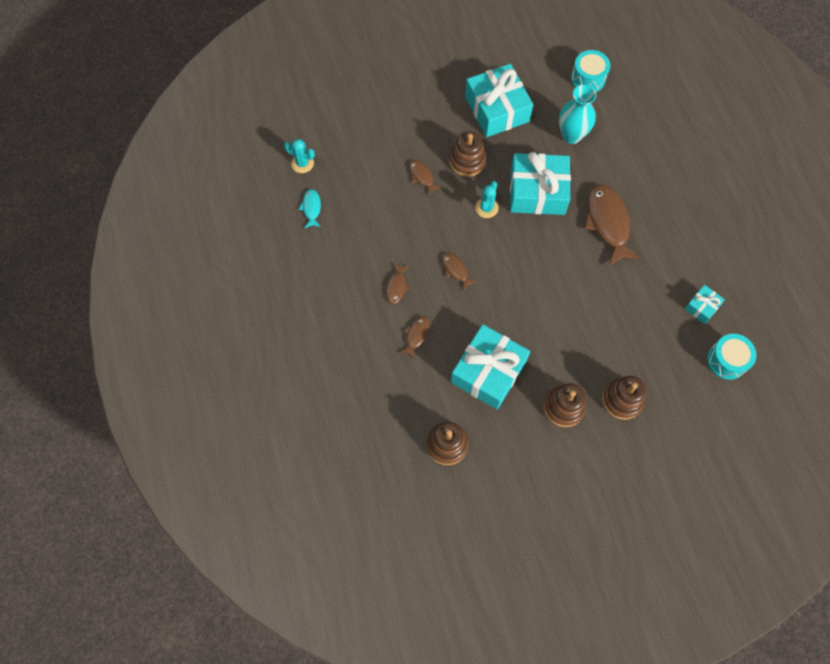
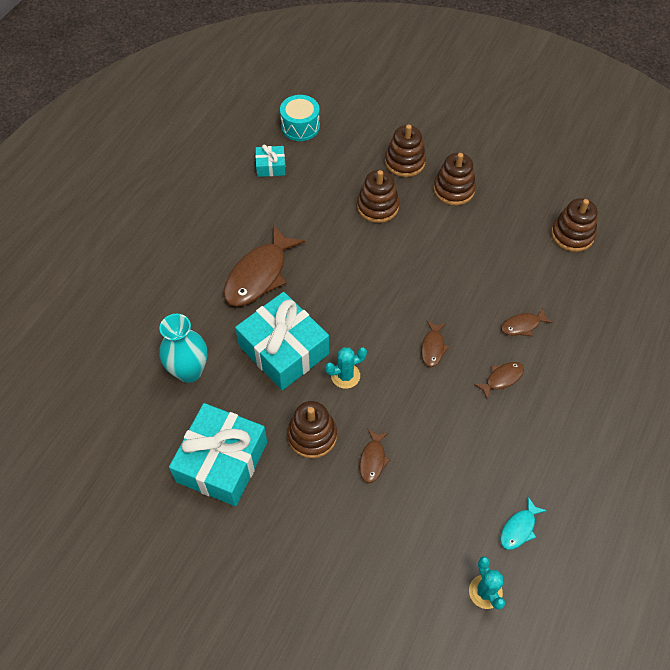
camera: 135 degrees left, 10 degrees down
turquoise gift [451,324,530,409] -> none
turquoise drum [571,50,610,92] -> none
none -> brown stacking toy [357,170,399,223]

